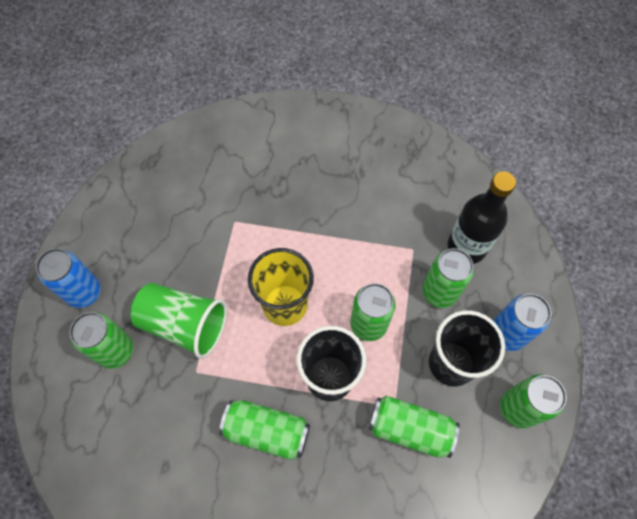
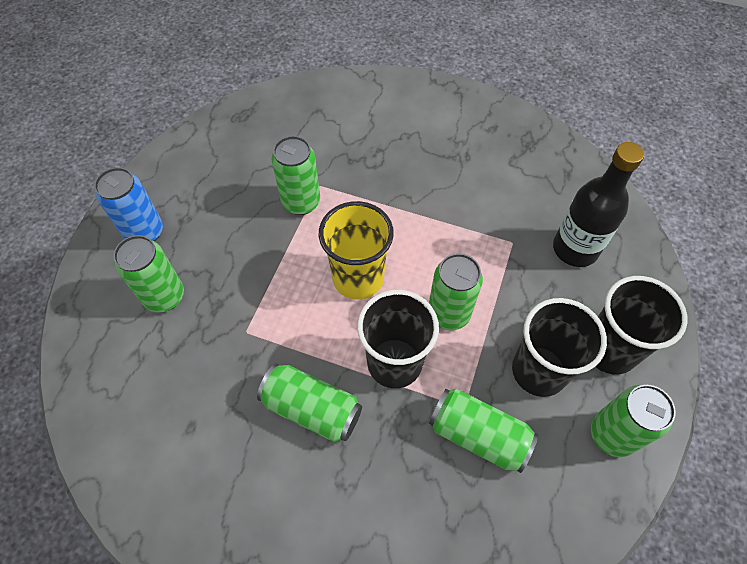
camera: 10 degrees right, 5 degrees down
green cup [130,283,227,359] -> none
green can [422,248,474,308] -> green can moved to [272,136,320,215]
blue can [493,294,551,351] -> black cup [595,276,687,374]

